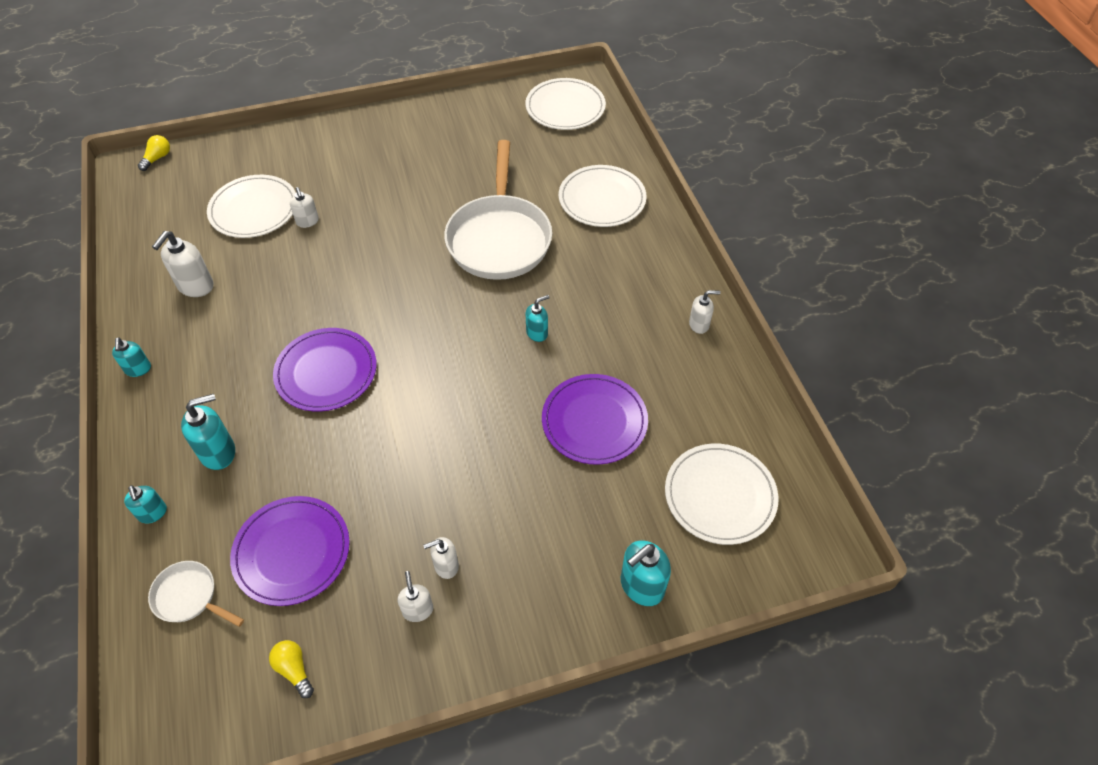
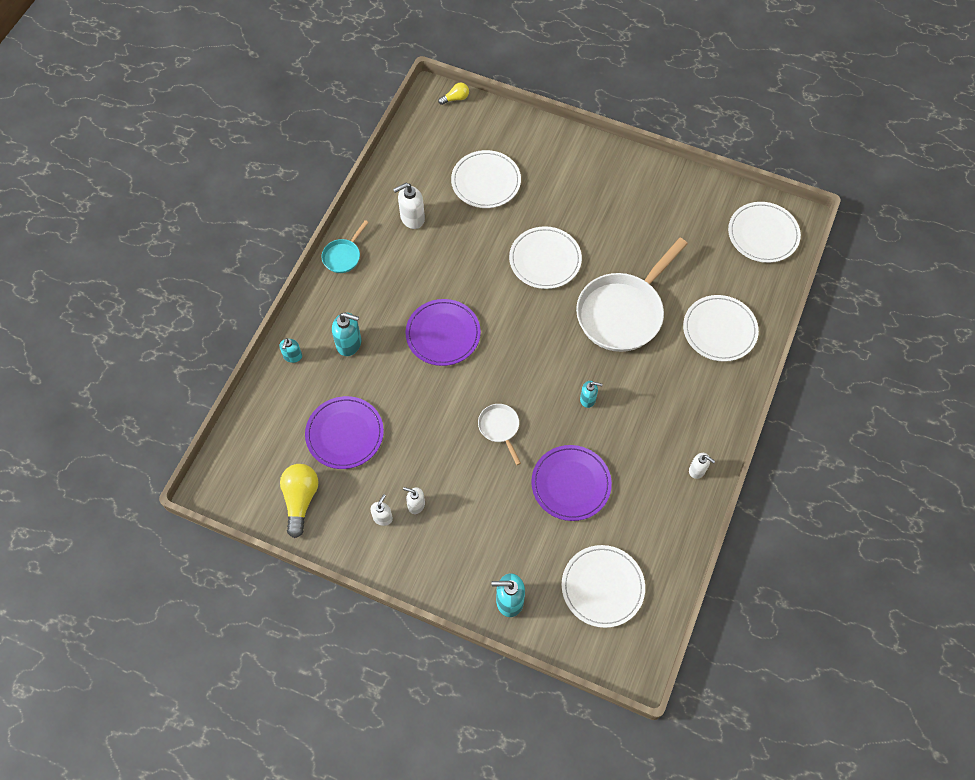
camera: 40 degrees right, 10 degrees up
turquoise soap dispenser [112,337,151,377] -> turquoise pan [322,220,369,273]
white pan [148,561,244,627] -> white pan moved to [478,404,521,465]
yellow light bulb [269,640,314,698] -> yellow light bulb [280,464,318,538], size x1.84
white soap dispenser [290,187,319,228] -> none
none -> white plate [509,226,582,289]

